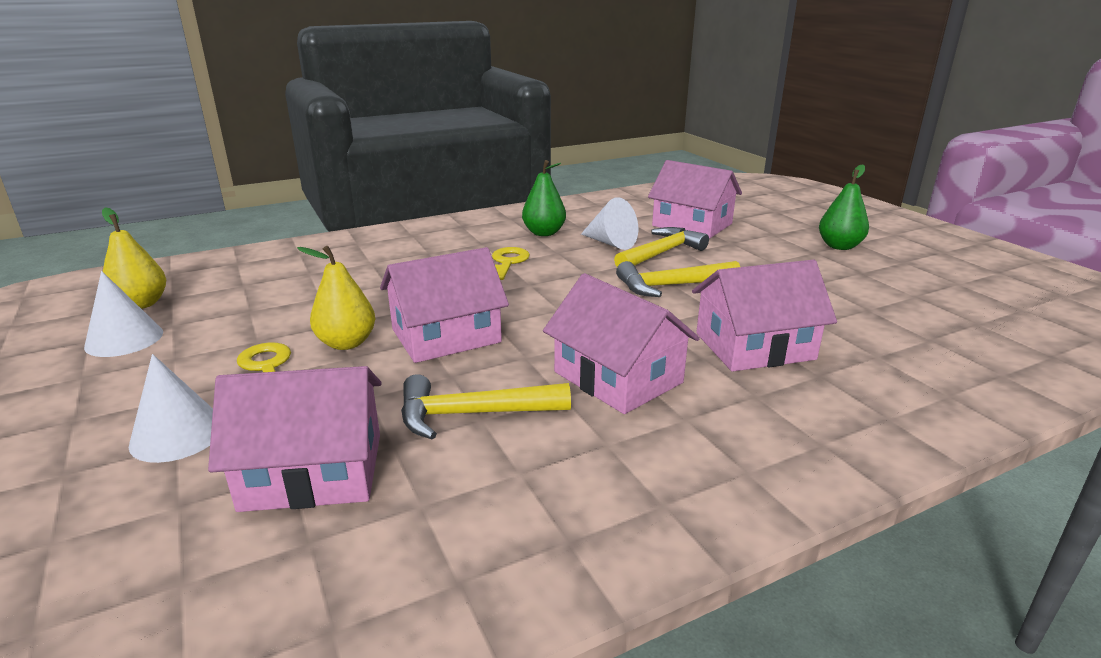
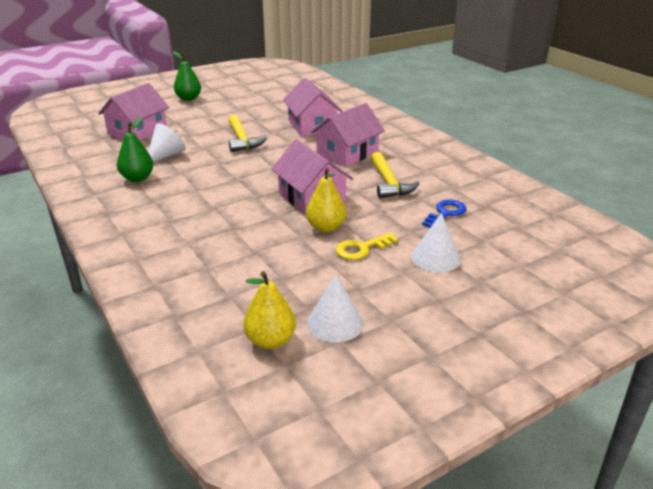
camera: 95 degrees left, 5 degrees up
pink house [208,366,382,512] -> blue key [422,199,466,228]
yellow key [492,247,530,280] -> none
yellow hammer [614,227,709,267] -> none

